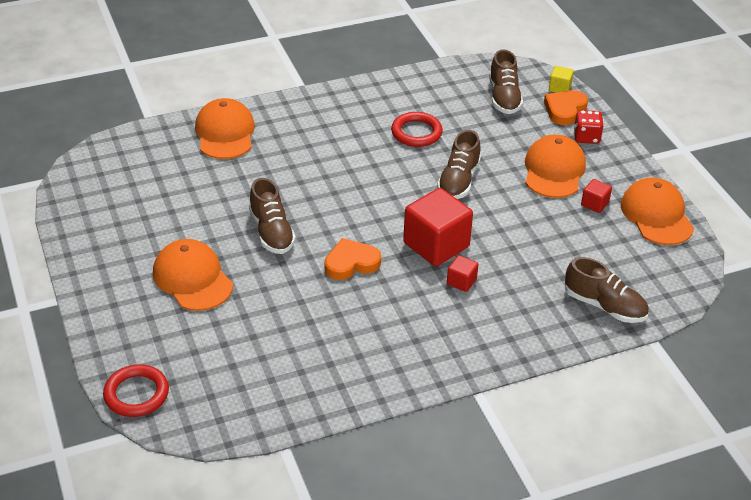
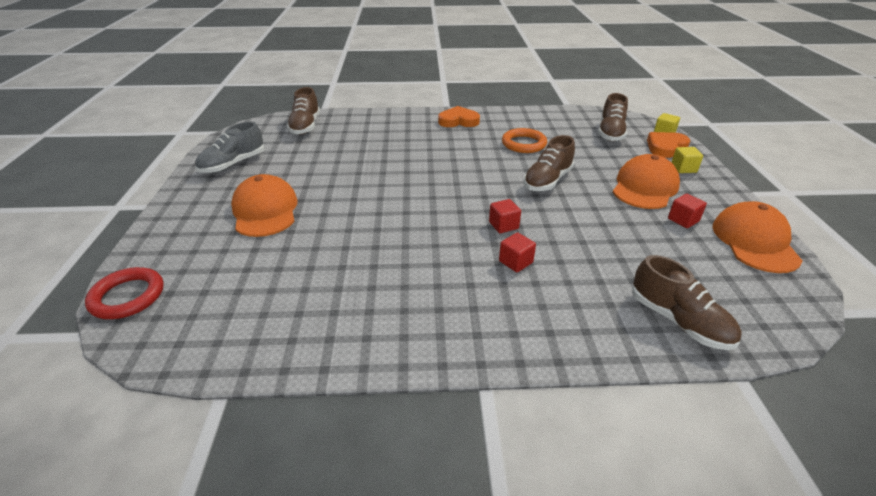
camera: 20 degrees right, 5 degrees down
orange cap [195,98,255,159] -> none
brown shoe [249,178,296,254] -> brown shoe moved to [287,87,320,135]
orange heart [325,238,381,280] -> orange heart moved to [438,106,480,127]
red ring [391,112,443,147] -> orange ring [502,128,547,153]
red cube [403,188,473,266] -> red cube [489,199,521,233], size x0.46
red dice [574,110,604,144] -> yellow cube [671,147,703,173]
none -> grey shoe [195,122,264,173]

